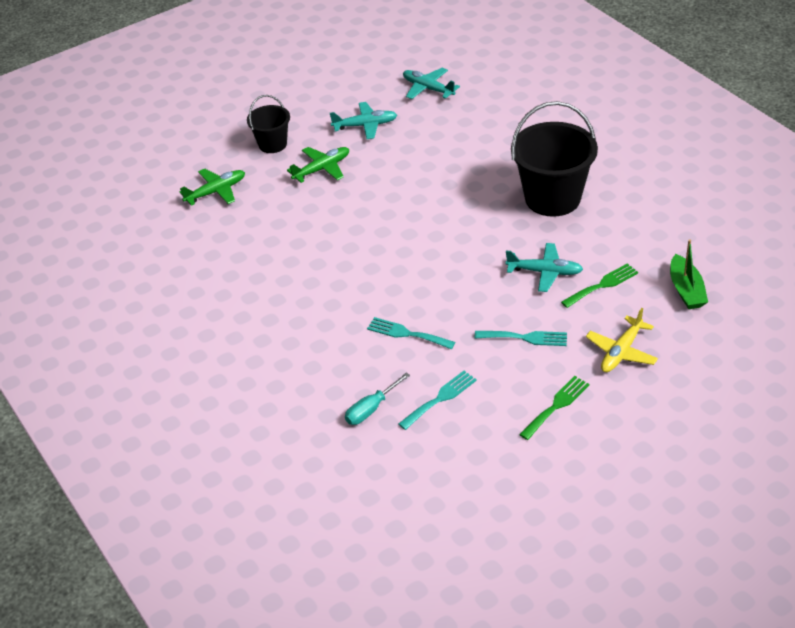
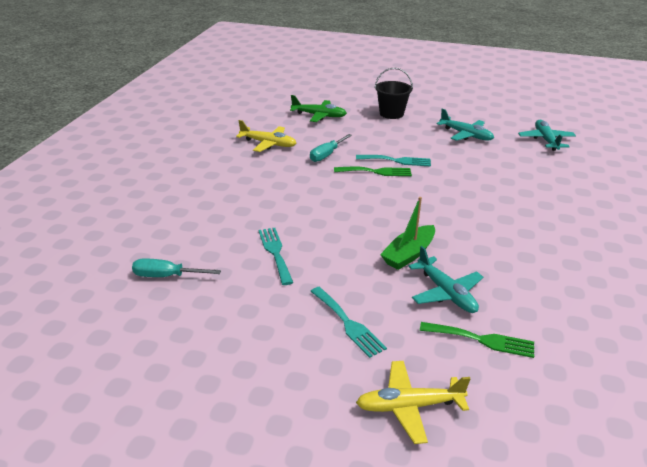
camera: 45 degrees right, 10 degrees down
green plane [287,147,349,183] -> none
turquoise fork [398,371,477,430] -> turquoise fork moved to [356,155,431,167]
black bucket [511,101,598,217] -> none
green fork [519,376,589,440] -> green fork moved to [334,167,412,176]
green boat [670,240,708,309] -> green boat moved to [380,197,435,270]
none -> yellow plane [236,120,296,152]
none -> turquoise screwdriver [310,134,352,162]

